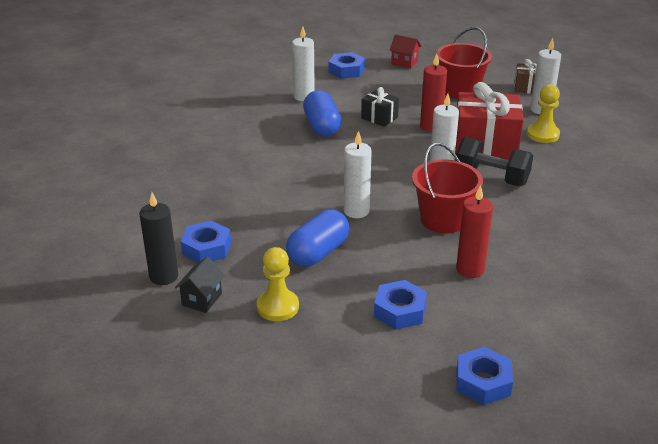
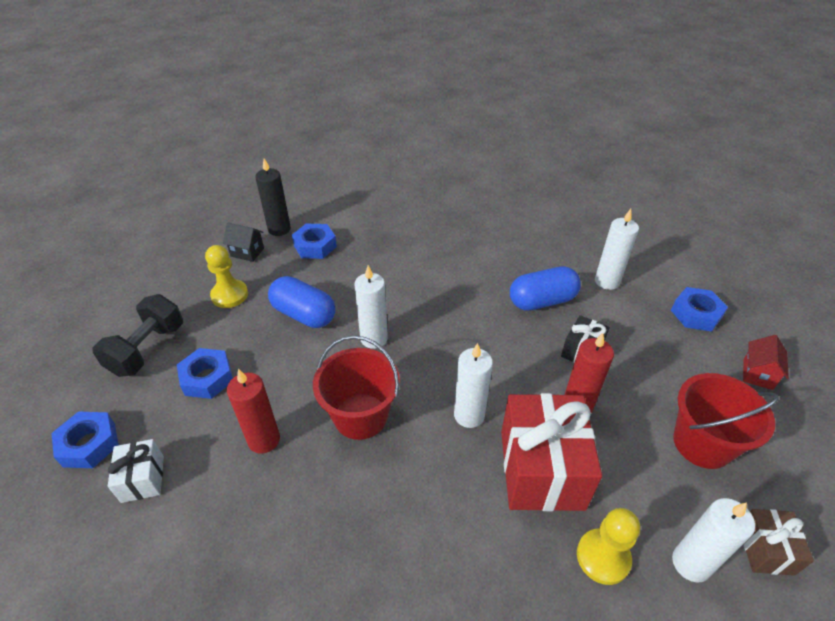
camera: 85 degrees right, 10 degrees up
black dumbbell [455,137,533,186] -> black dumbbell moved to [93,294,183,377]
none -> white gift [108,439,164,503]

